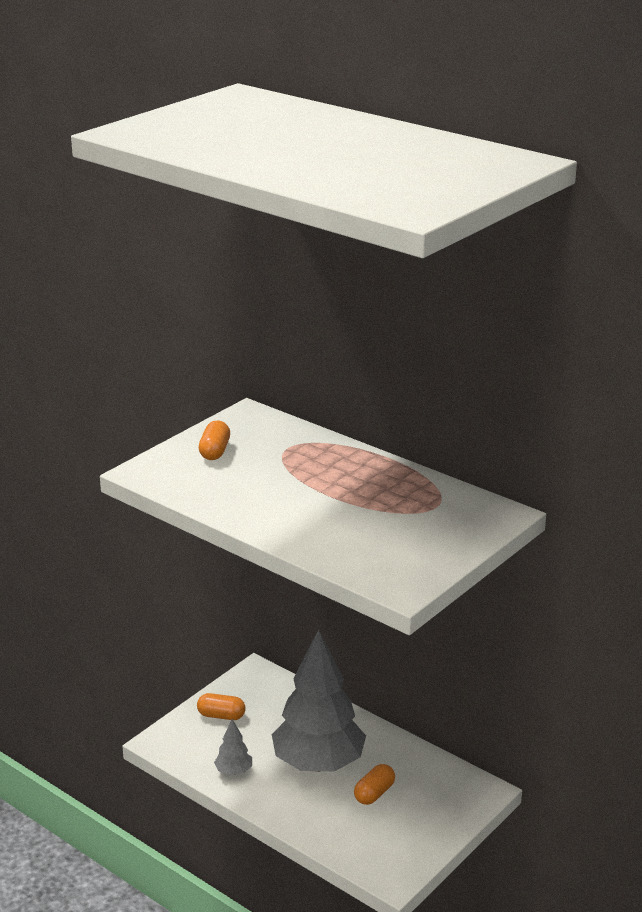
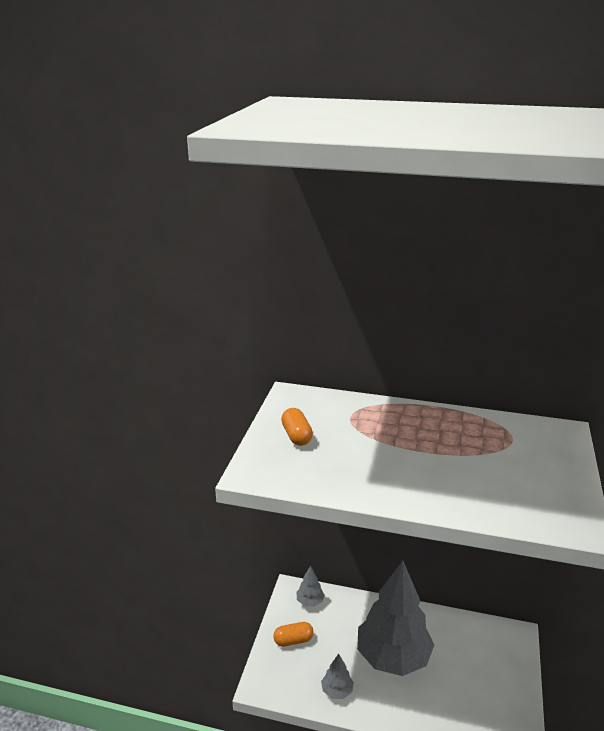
camera: 25 degrees left, 0 degrees up
orange capsule [354,764,395,805] -> none
none -> grey tree [296,566,325,607]

